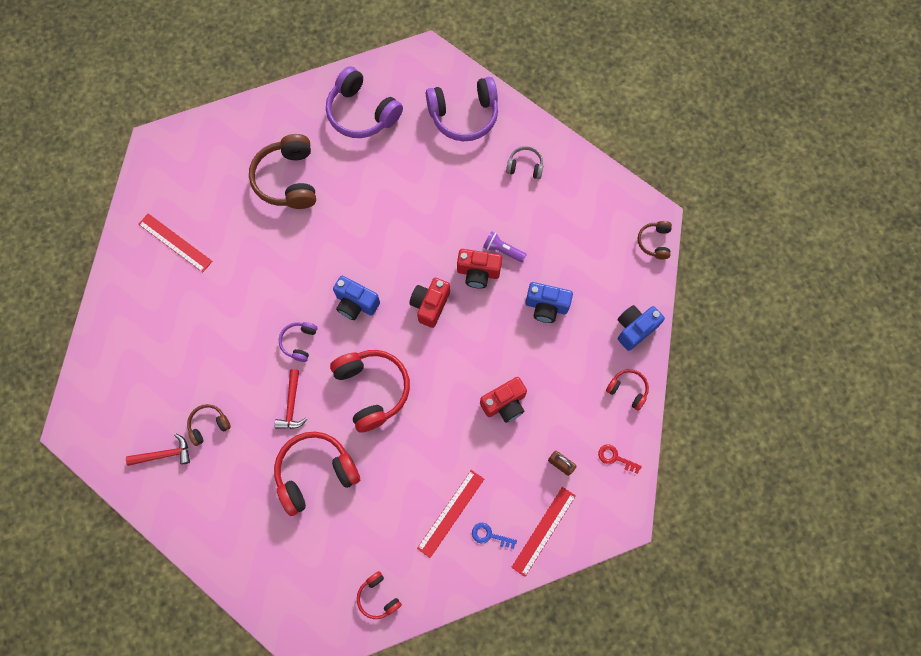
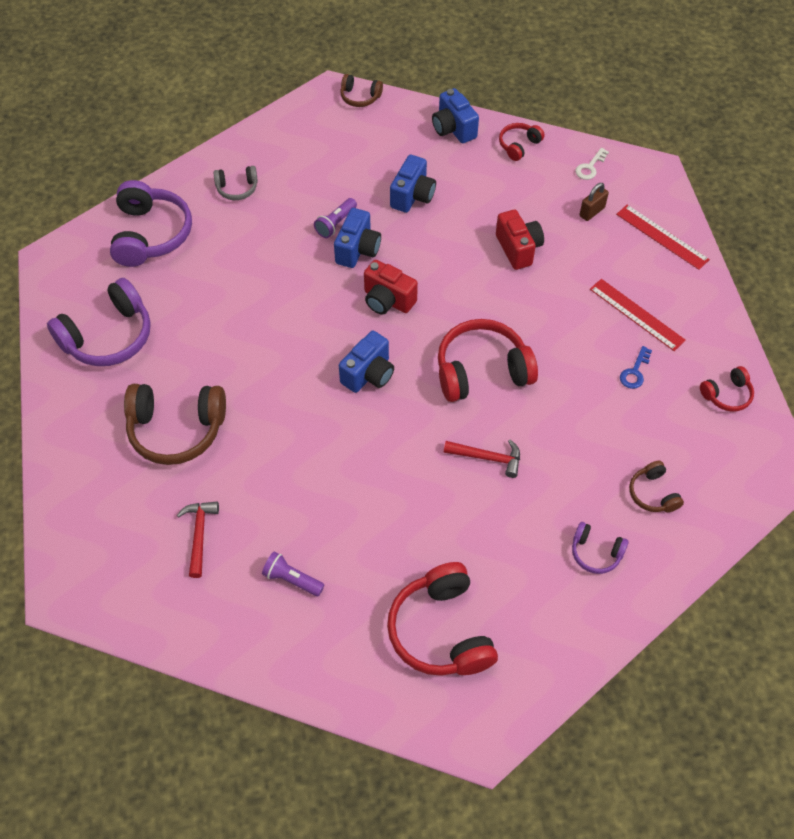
camera: 80 degrees left, 15 degrees down
red hammer [126,434,190,466] -> red hammer moved to [177,502,219,578]
red ruler [138,213,213,272] -> none
brown headphones [187,404,231,446] -> brown headphones moved to [629,461,684,512]
red headphones [274,432,360,516] -> red headphones moved to [387,562,498,676]
purple headphones [279,322,317,362] -> purple headphones moved to [572,522,629,574]
red camera [457,249,502,289] -> blue camera [334,208,381,268]
blue key [472,523,517,549] -> blue key moved to [620,346,652,389]
grey headphones [506,146,543,179] -> grey headphones turned 120 degrees counterclockwise [214,166,258,200]
red key [598,444,642,474] -> white key [575,148,609,180]
none -> purple flashlight [262,552,324,596]

